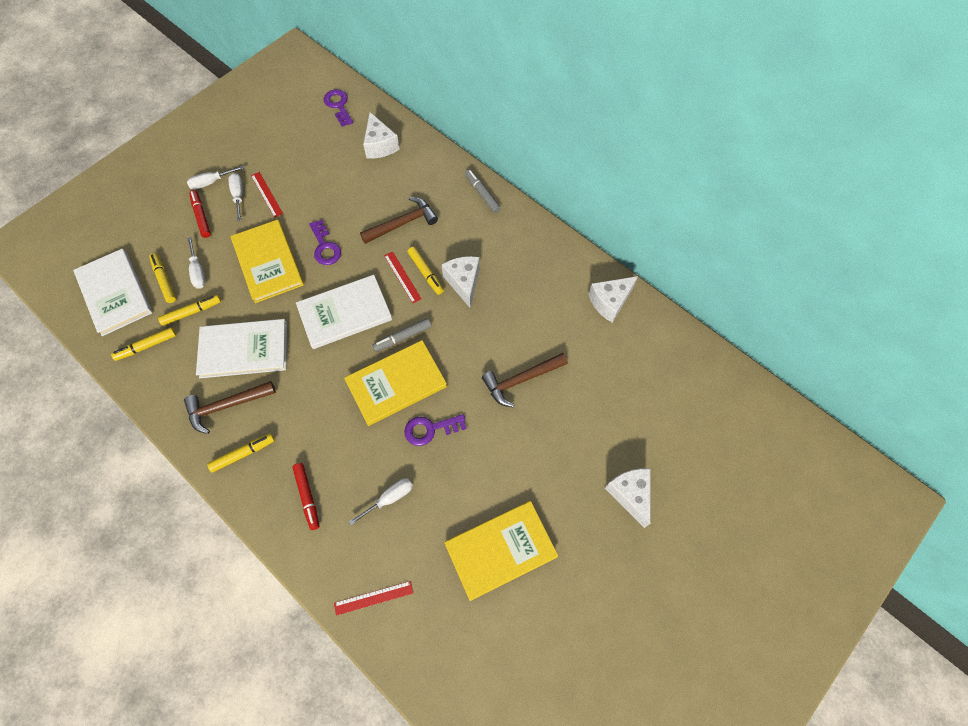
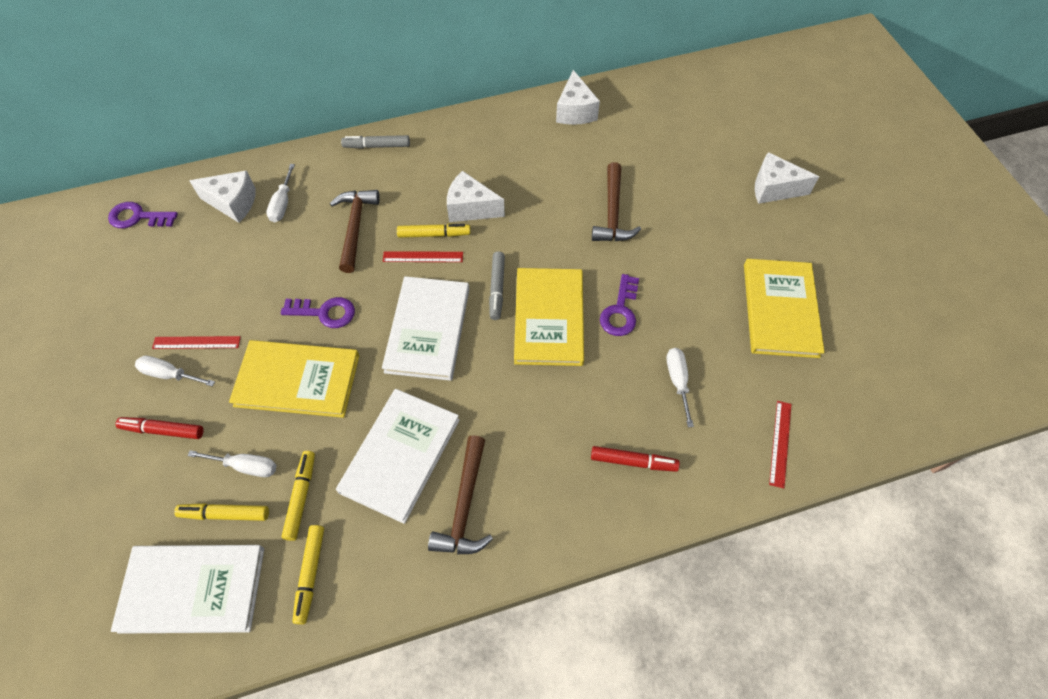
camera: 60 degrees left, 5 degrees down
white screwdriver [187,165,244,190] -> white screwdriver moved to [266,164,295,222]
yellow marker [207,433,275,473] -> none

